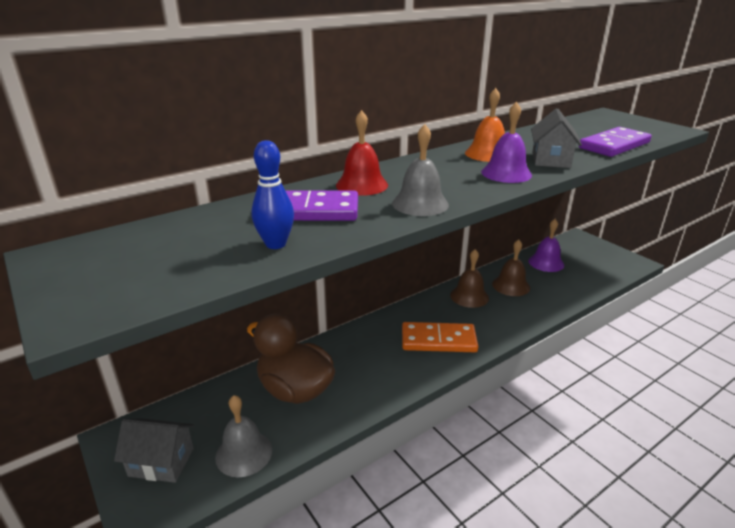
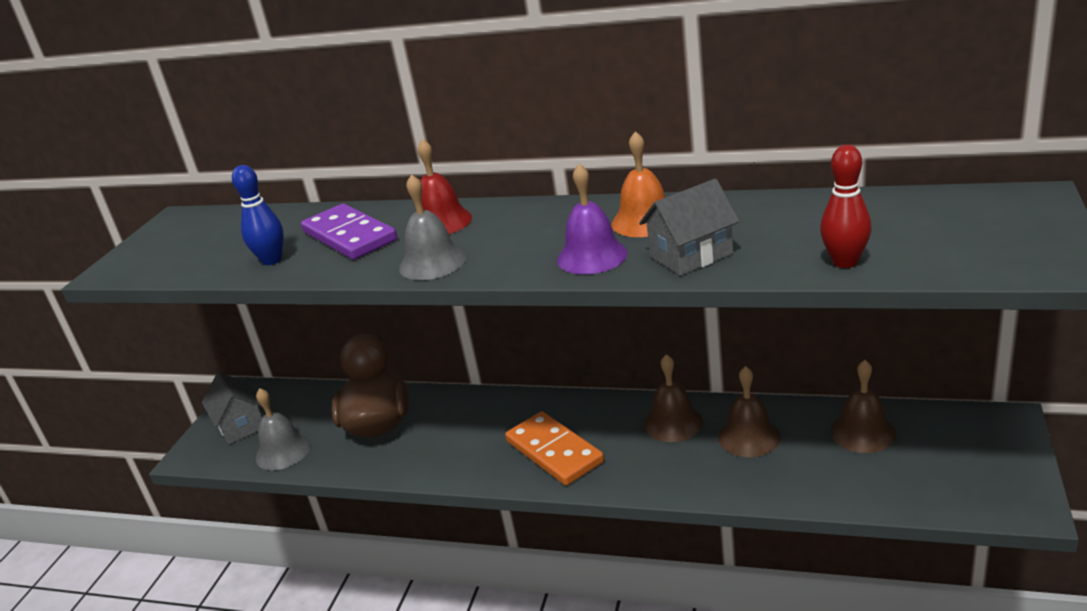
camera: 55 degrees right, 0 degrees up
purple bell [528,219,564,272] -> brown bell [830,360,896,453]
purple domino [579,127,652,157] -> red bowling pin [820,145,872,268]

